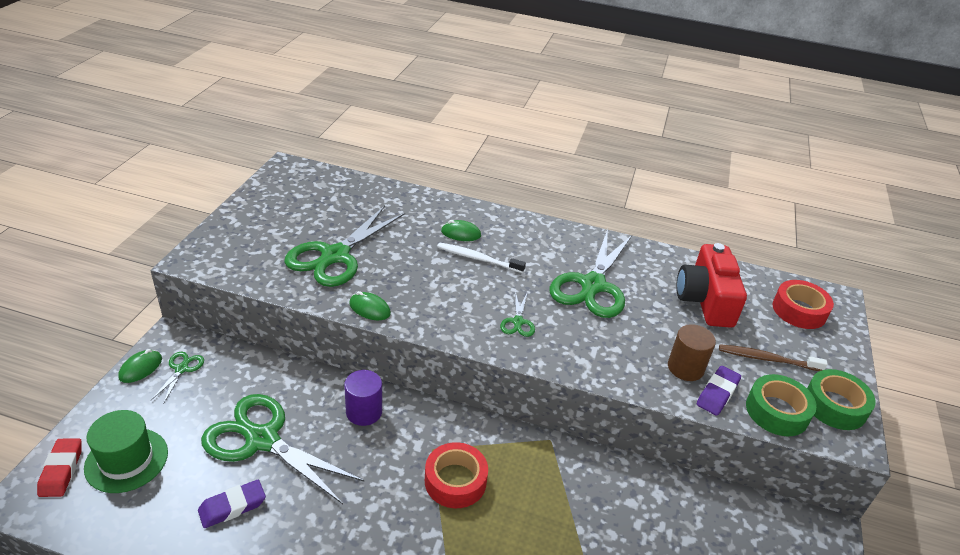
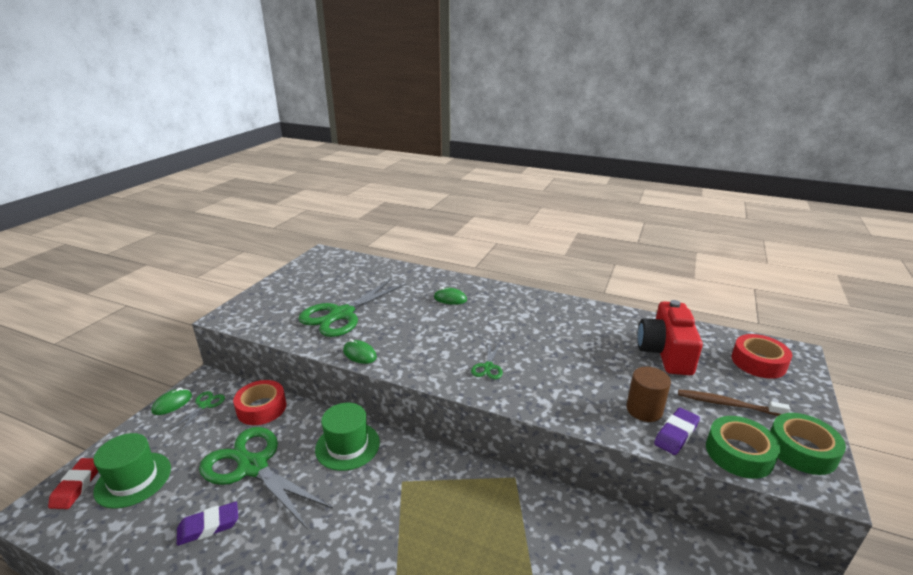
camera: 10 degrees right, 10 degrees down
purple cylinder [344,370,382,426] -> green hat [315,403,380,471]
red tape [425,442,488,508] -> red tape moved to [233,380,286,425]
white toothbrush [437,243,526,273] -> none
green scissors [550,229,632,318] -> none

